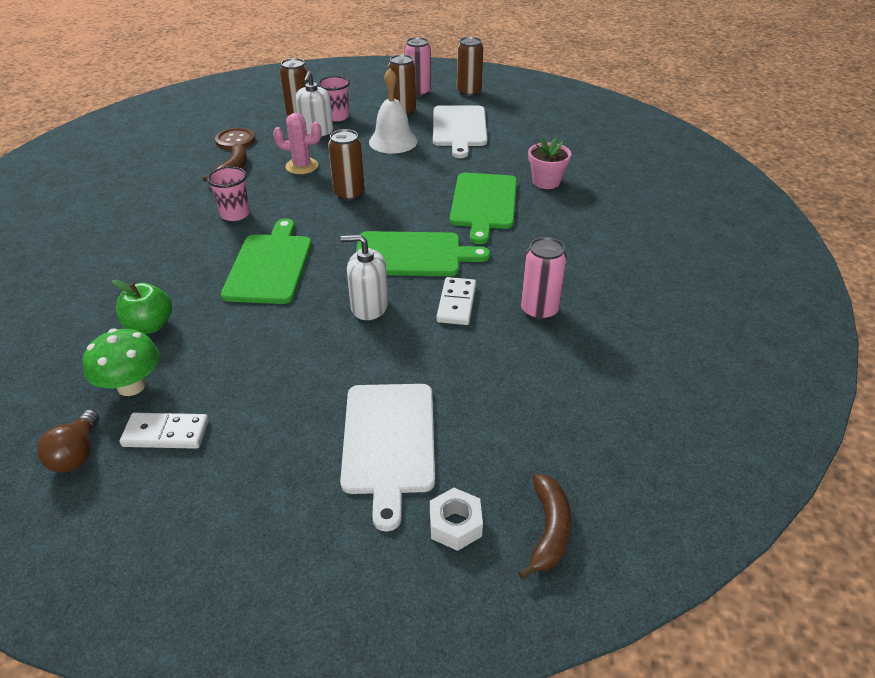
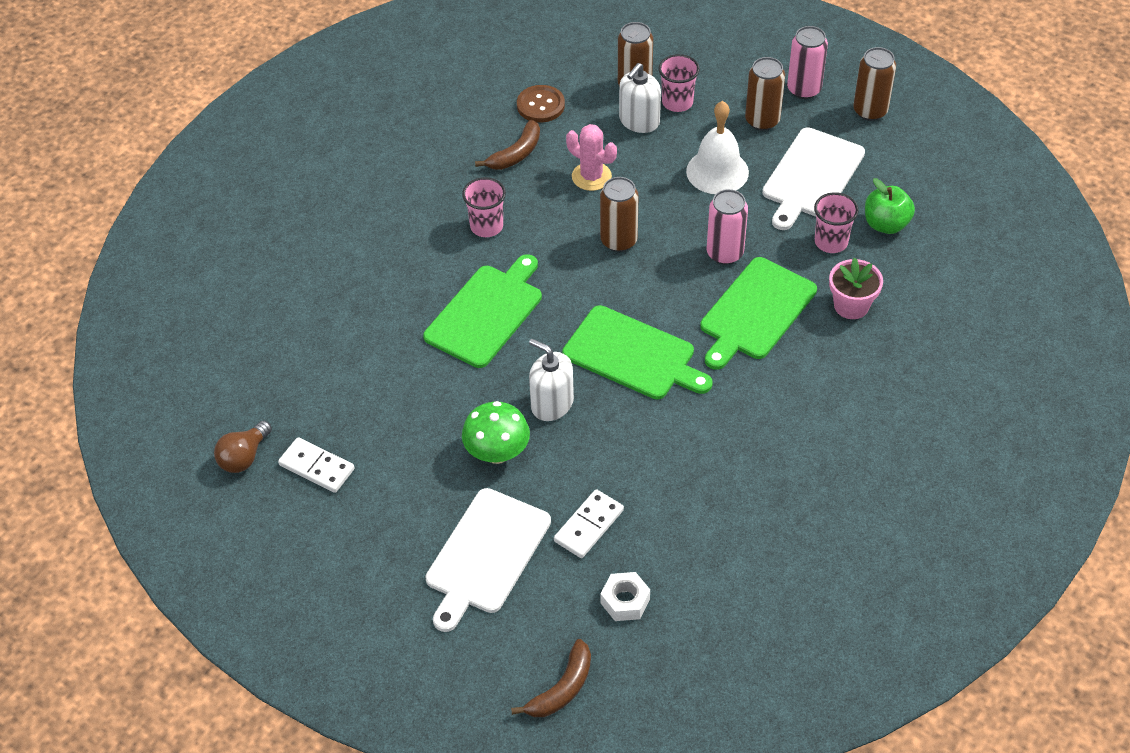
camera: 30 degrees right, 10 degrees up
green mushroom [82,328,160,396] -> green mushroom moved to [462,401,530,464]
green apple [112,280,172,334] -> green apple moved to [865,178,915,234]
white nut [430,488,483,551] -> white nut moved to [601,572,650,621]
white domino [436,277,476,325] -> white domino moved to [554,489,624,558]
pink can [521,237,567,320] -> pink can moved to [707,189,748,265]
none -> pink cup [814,192,859,253]

